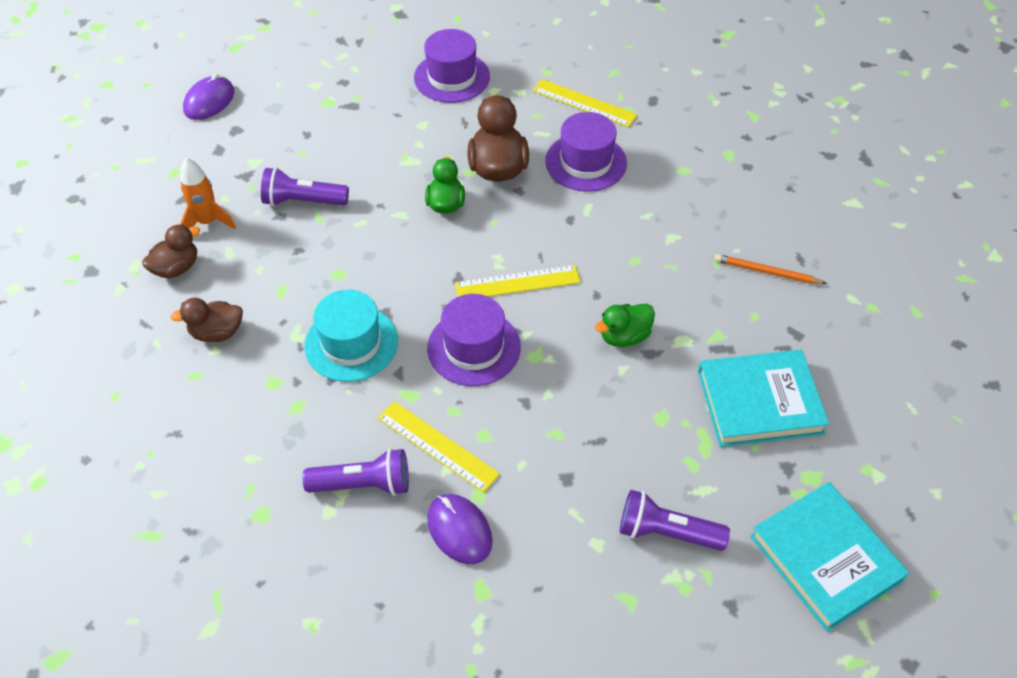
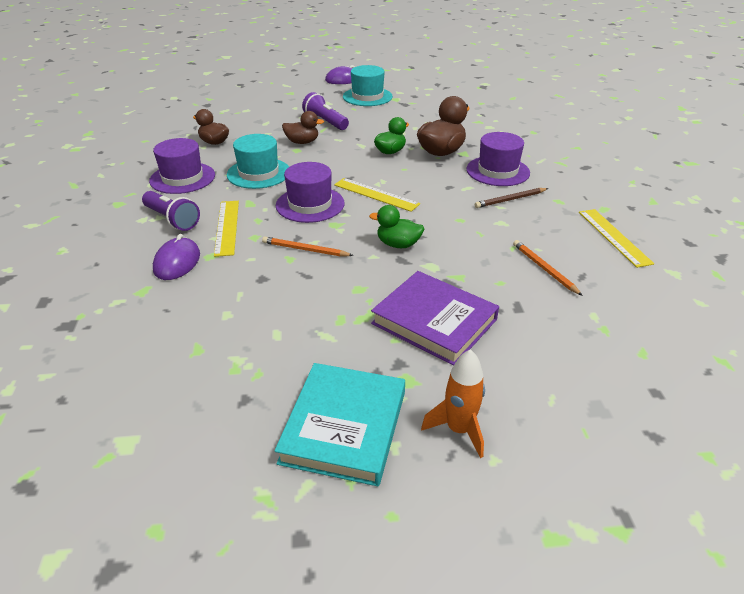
camera: 45 degrees right, 15 degrees down
brown duck [142,224,200,278] -> brown duck moved to [282,111,324,144]
orange rocket [180,158,236,229] -> orange rocket moved to [421,349,485,458]
purple hat [414,29,490,103] -> purple hat moved to [149,138,215,194]
yellow ruler [533,79,637,127] -> yellow ruler moved to [579,209,654,268]
purple flashlight [619,490,730,551] -> none
turquoise book [698,350,830,447] -> purple book [371,271,499,366]
none -> orange pencil [262,237,354,257]
none -> turquoise hat [343,65,393,106]
none -> brown pencil [475,188,548,208]

